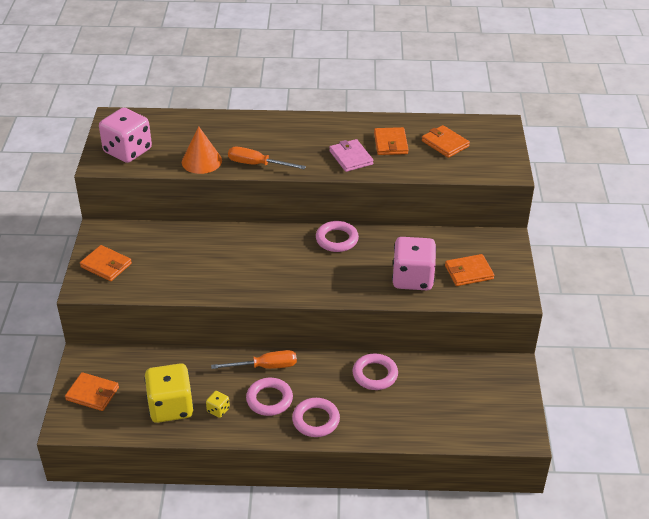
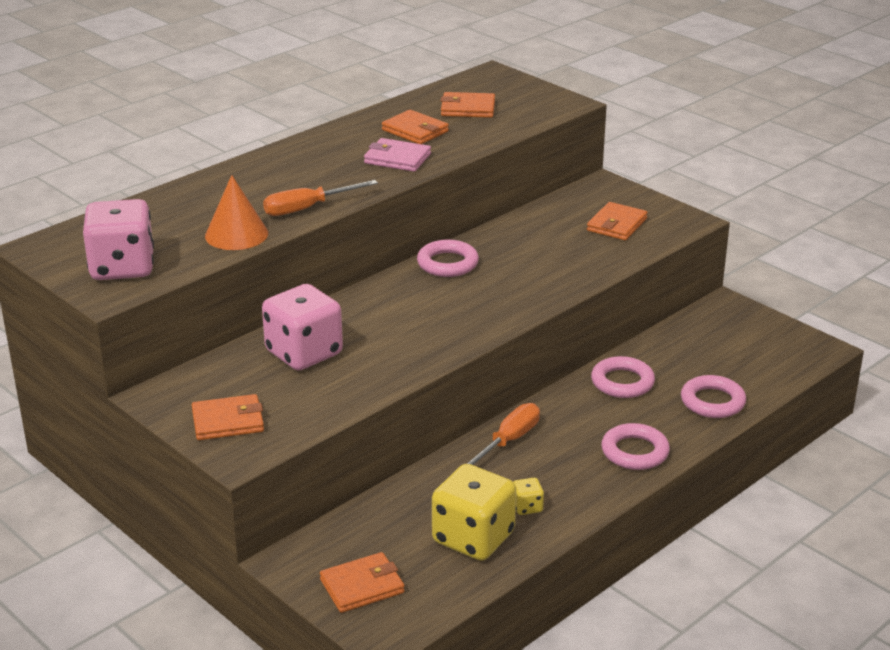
camera: 45 degrees left, 10 degrees down
pink ring [246,378,293,416] -> pink ring moved to [681,375,746,418]
pink dice [392,237,436,290] -> pink dice moved to [262,284,343,370]

